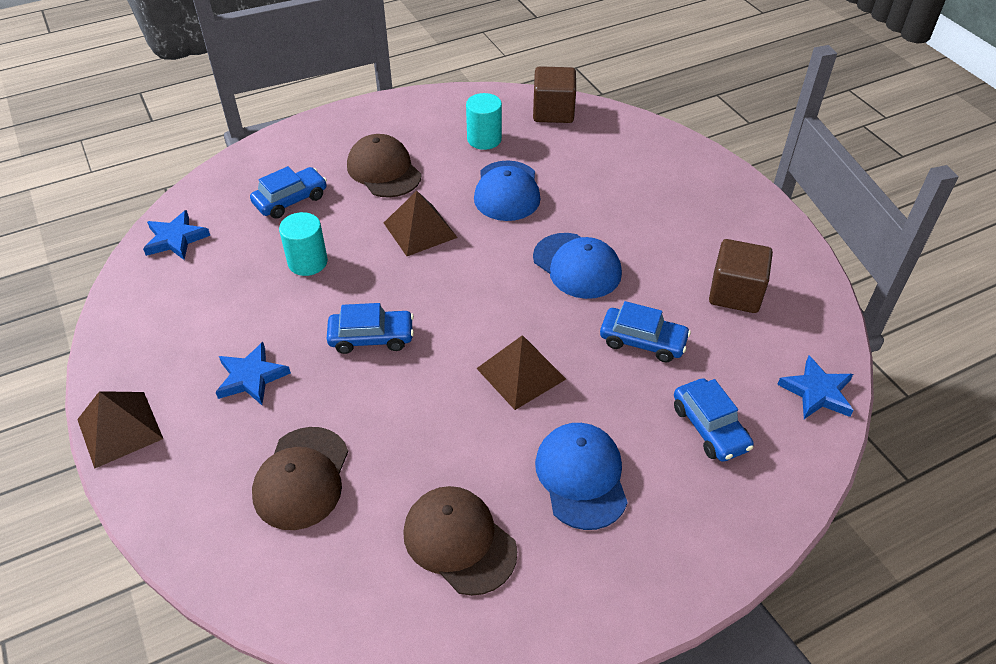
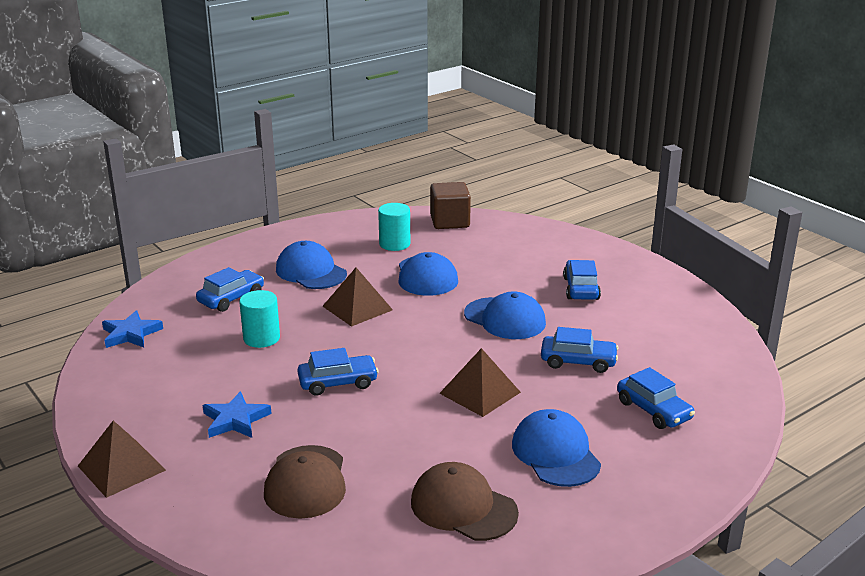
camera: 10 degrees left, 20 degrees down
brown cap [347,134,422,198] -> blue cap [276,241,347,289]
brown cube [709,239,773,313] -> none
blue star [777,356,854,419] -> none
none -> blue car [563,260,601,300]

